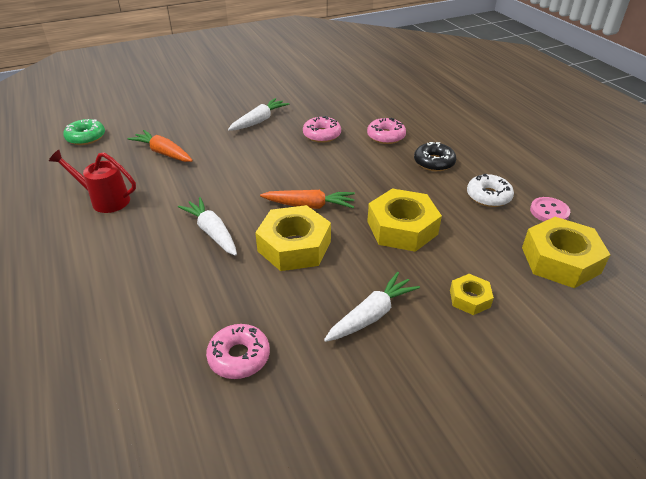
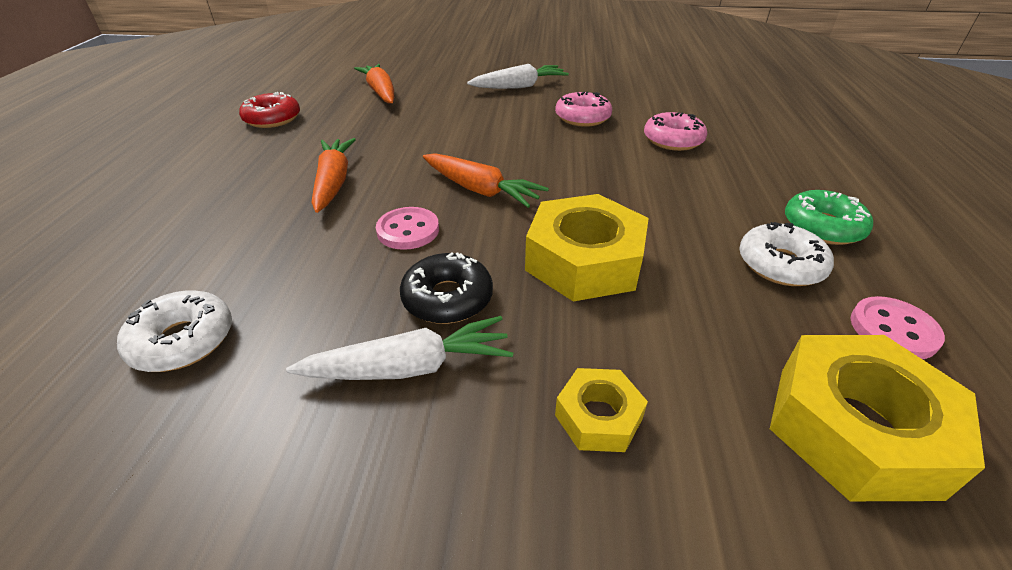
camera: 30 degrees right, 0 degrees up
red watering can [49,150,136,213] -> red donut [239,92,300,128]
green donut [63,119,105,145] -> green donut moved to [785,190,873,245]
white carrot [178,197,237,256] -> orange carrot [312,138,356,213]
pink donut [206,324,270,379] -> white donut [117,290,232,372]
yellow nut [255,205,331,271] -> pink button [376,207,439,250]
black donut [414,142,456,171] -> black donut moved to [400,252,493,324]

